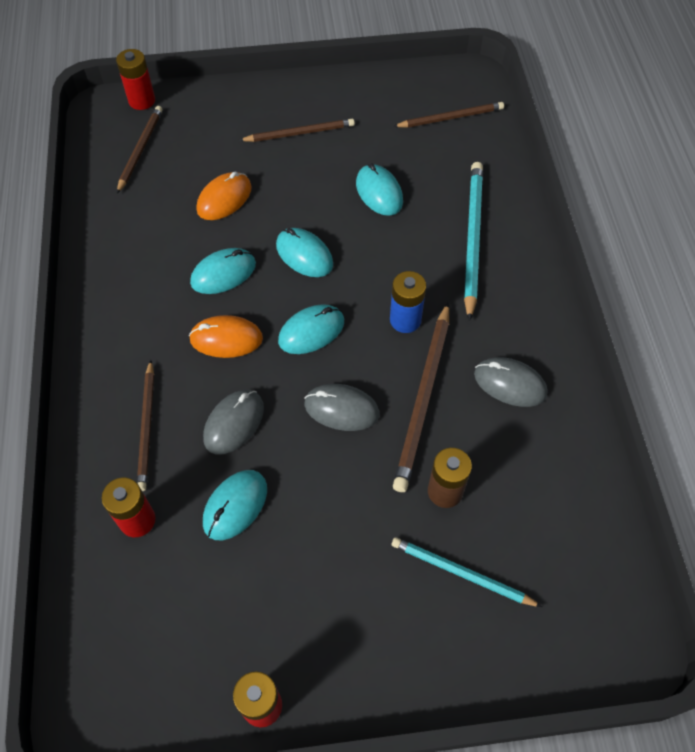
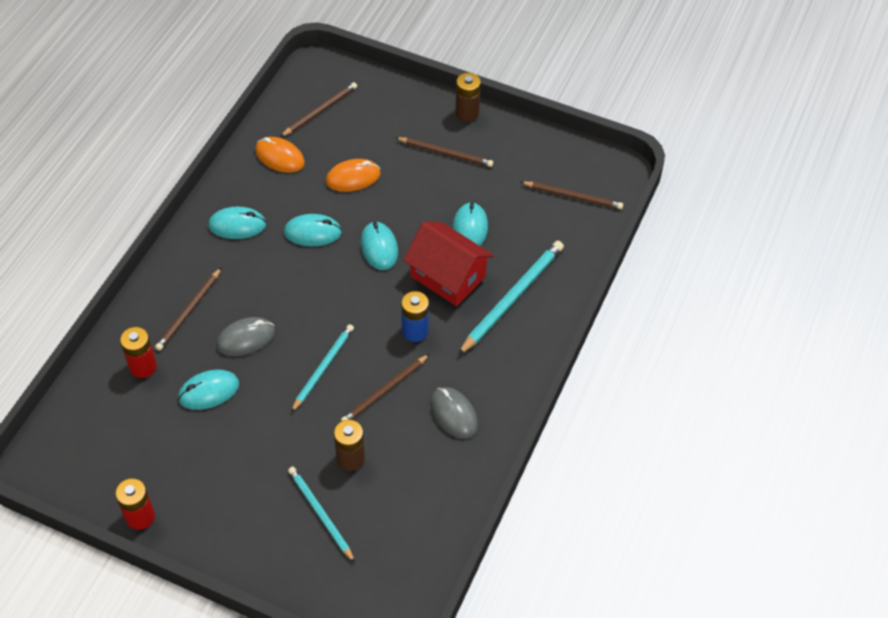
camera: 30 degrees right, 5 degrees down
red battery [116,49,155,110] -> none
orange mouse [189,315,263,358] -> orange mouse moved to [255,137,305,173]
turquoise mouse [278,304,344,354] -> turquoise mouse moved to [208,207,266,239]
grey mouse [304,384,379,431] -> turquoise pencil [291,324,354,412]
brown pencil [393,303,449,492] -> brown pencil [341,354,430,421], size x0.65
none -> red house [403,222,494,306]
none -> brown battery [455,73,481,122]

